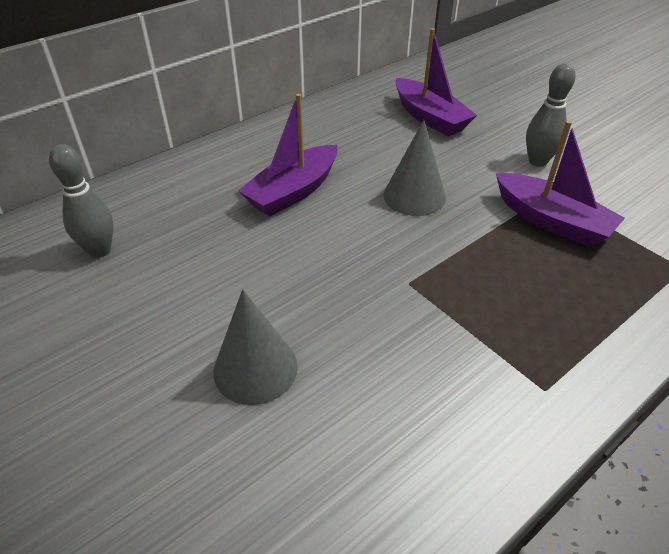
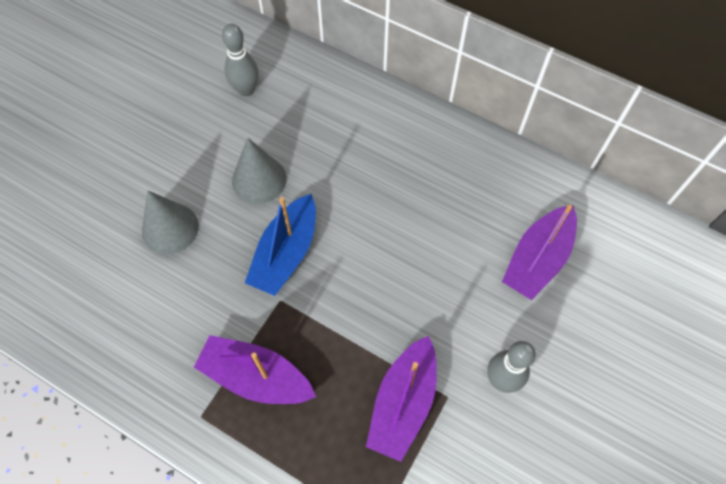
camera: 70 degrees right, 20 degrees up
purple boat [238,93,338,216] -> purple boat moved to [194,335,316,404]
grey cone [384,120,446,216] -> grey cone moved to [232,138,286,204]
none -> blue boat [245,194,316,296]

